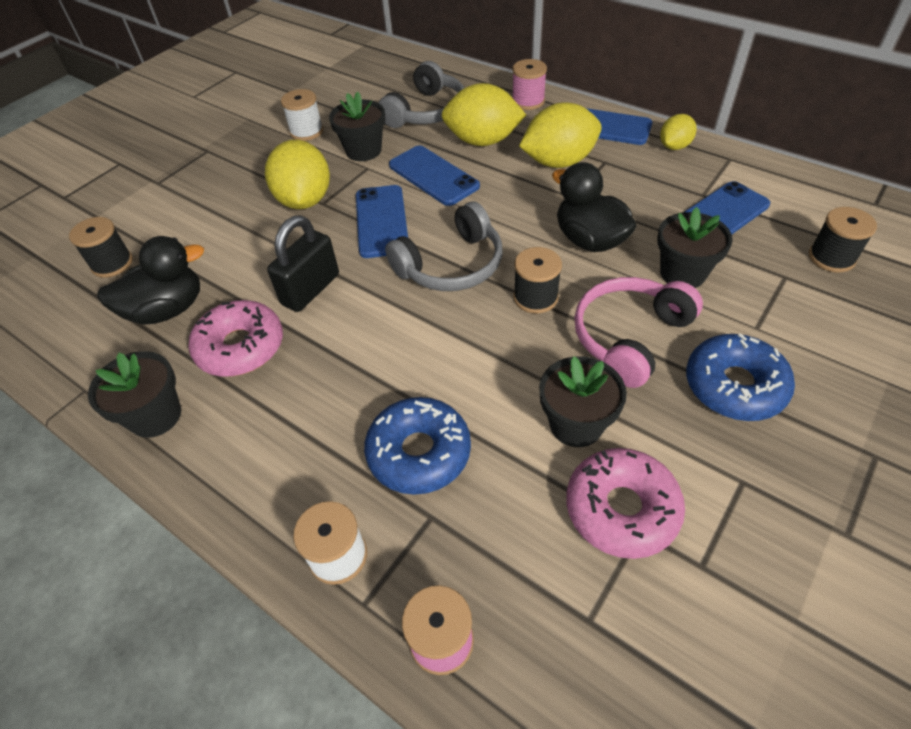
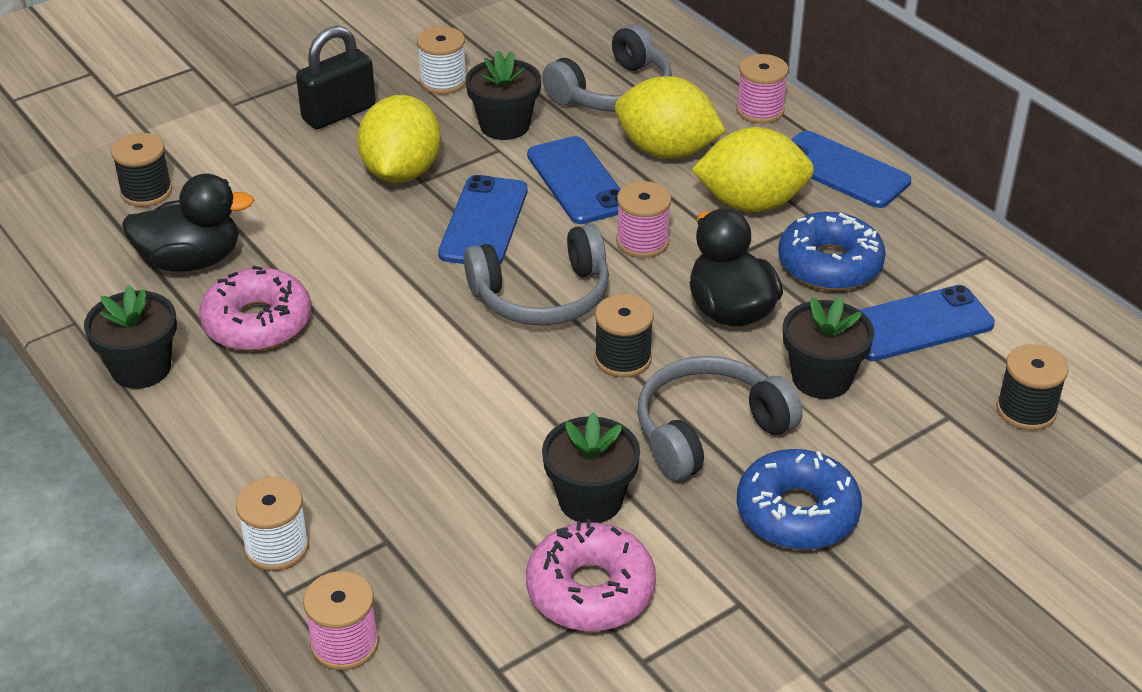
camera: 15 degrees right, 10 degrees down
black padlock [267,215,339,312] -> black padlock moved to [296,26,376,129]
blue donut [364,397,471,495] -> blue donut moved to [778,212,886,291]
pink headphones [574,277,703,388] -> grey headphones [637,356,803,481]
yellow lemon [660,114,697,150] -> none
none -> pink spool [616,181,671,258]

